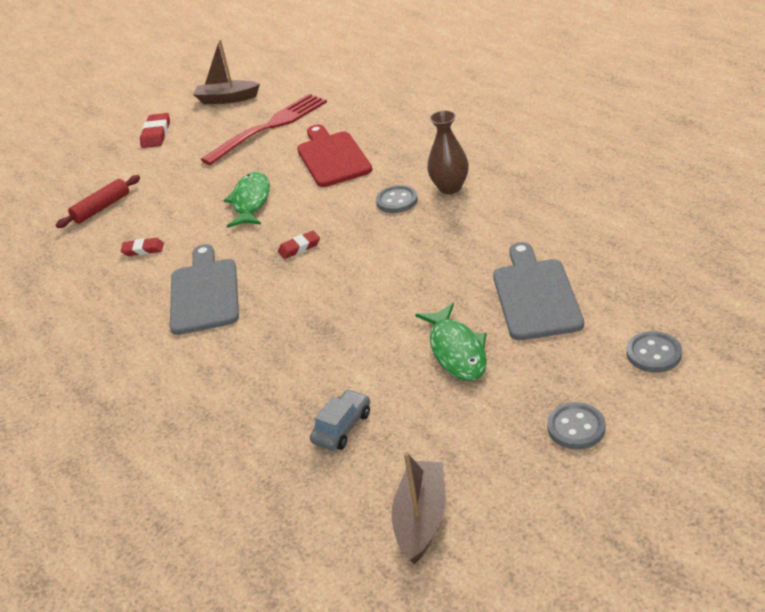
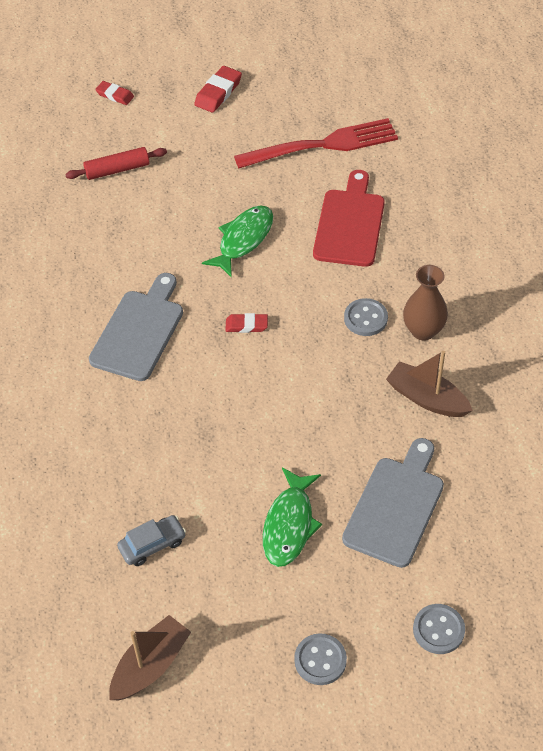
camera: 25 degrees right, 15 degrees up
red eraser [121,238,164,256] -> red eraser moved to [95,81,134,105]
brown boat [193,40,260,104] -> brown boat moved to [386,351,473,417]

